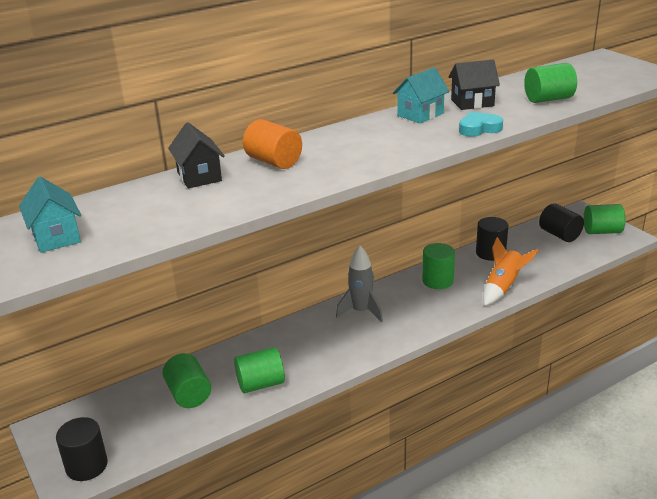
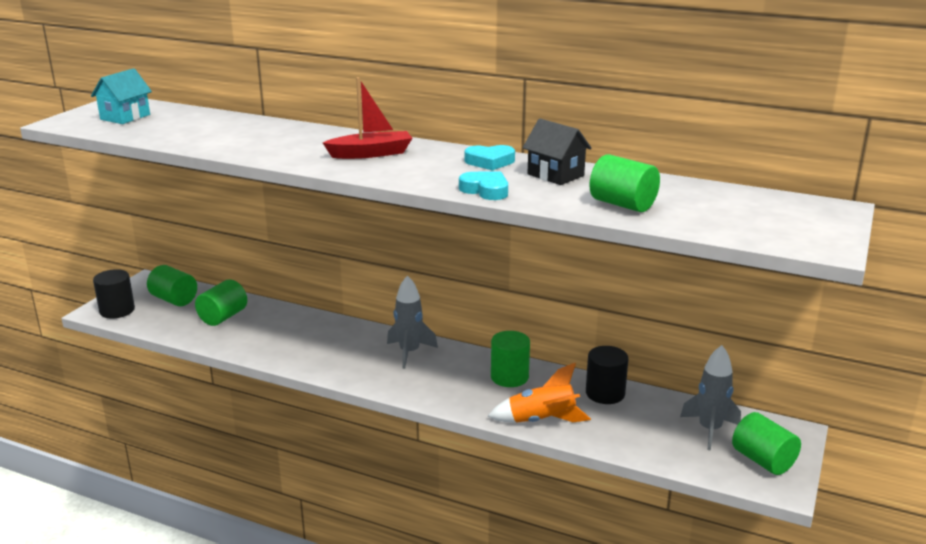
camera: 55 degrees right, 5 degrees down
black house [168,122,225,188] -> none
green cylinder [234,347,285,393] -> green cylinder moved to [147,265,197,306]
orange cylinder [243,119,302,169] -> none
turquoise house [393,67,450,124] -> turquoise heart [465,145,515,171]
black cylinder [539,203,584,242] -> grey rocket [680,345,741,451]
none -> red boat [323,77,412,159]

